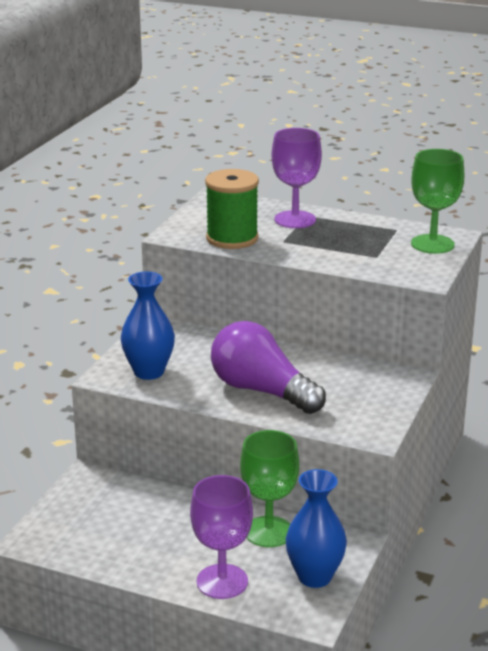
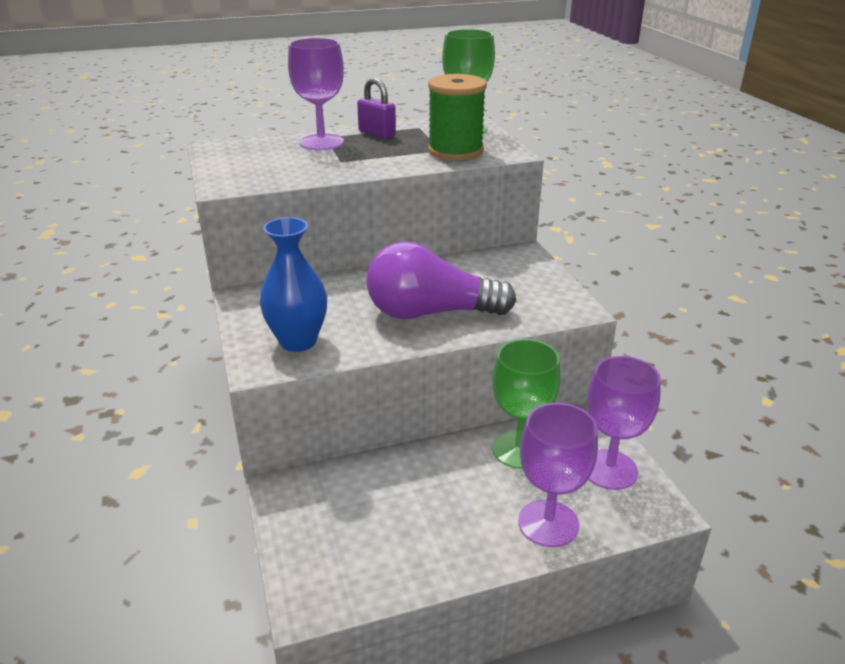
camera: 40 degrees left, 5 degrees up
green spool [205,169,259,249] -> green spool moved to [428,74,487,161]
blue vase [286,469,347,588] -> purple goblet [587,356,661,490]
none -> purple padlock [357,77,396,139]

